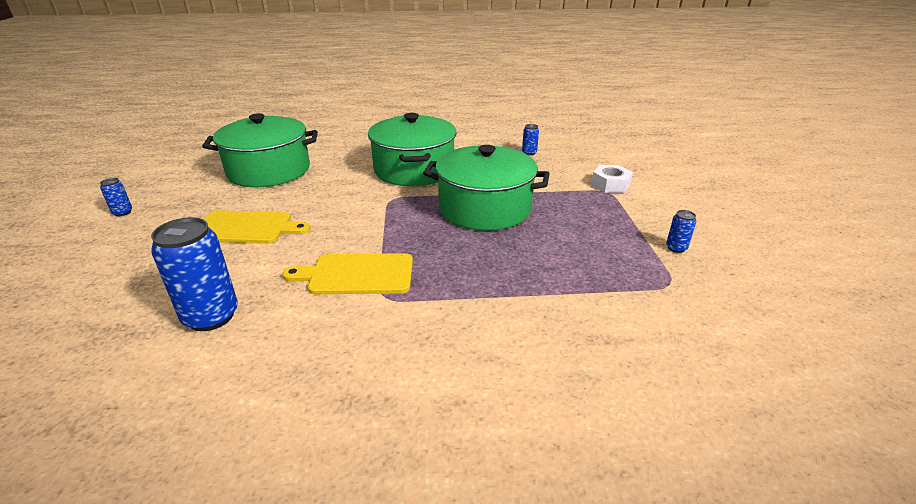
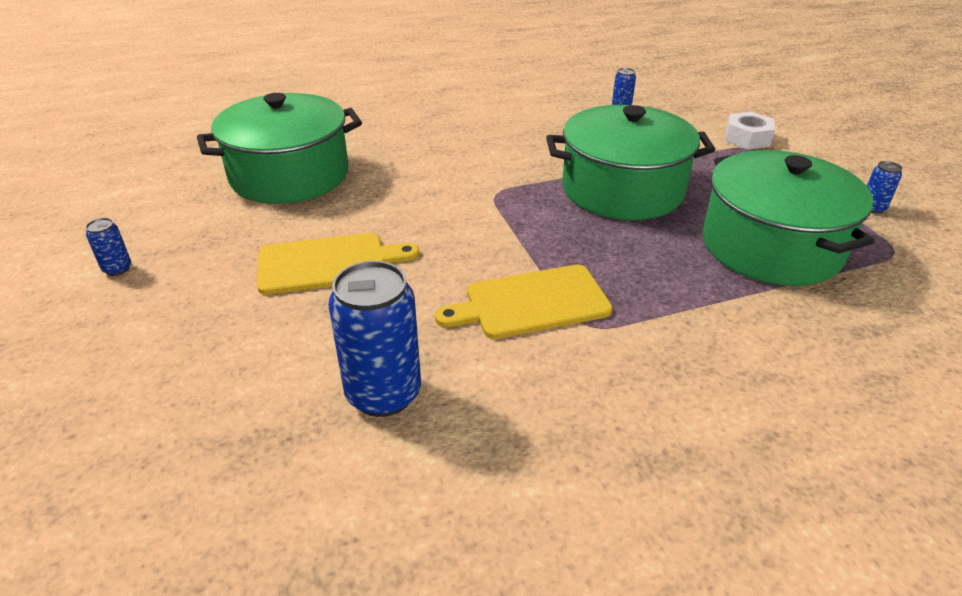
camera: 15 degrees left, 5 degrees up
green pot [368,113,456,186] -> green pot moved to [702,150,874,286]

